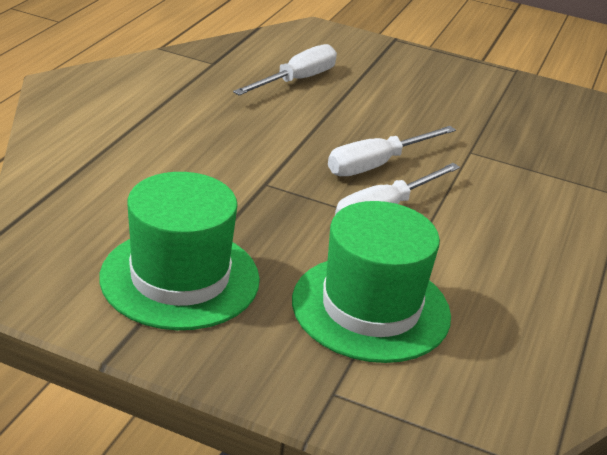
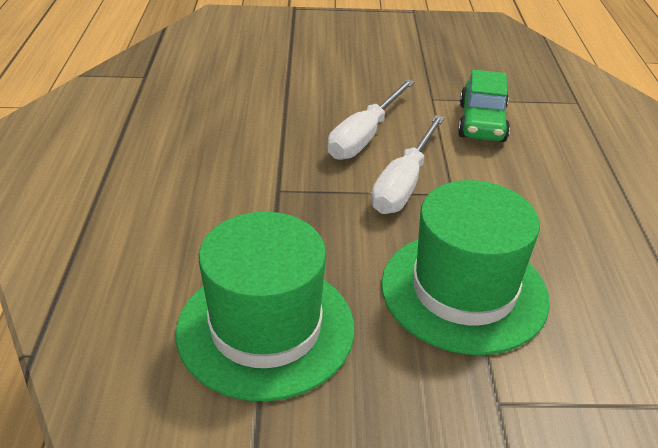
camera: 20 degrees left, 5 degrees up
white screwdriver [233,44,337,96] -> none
none -> green car [458,70,510,142]

